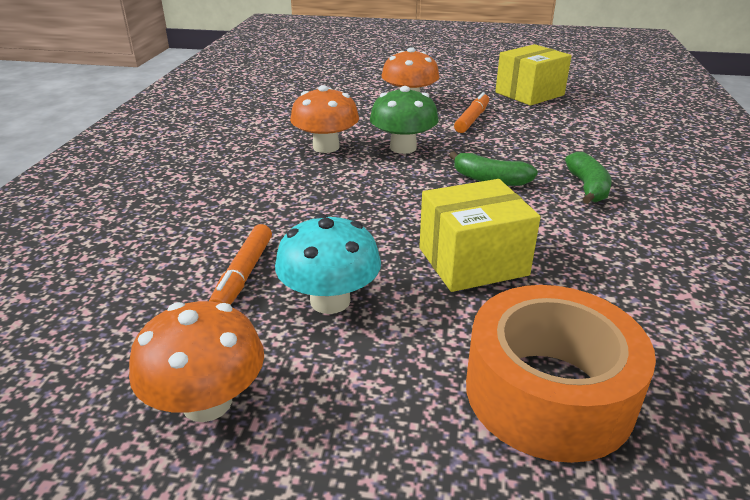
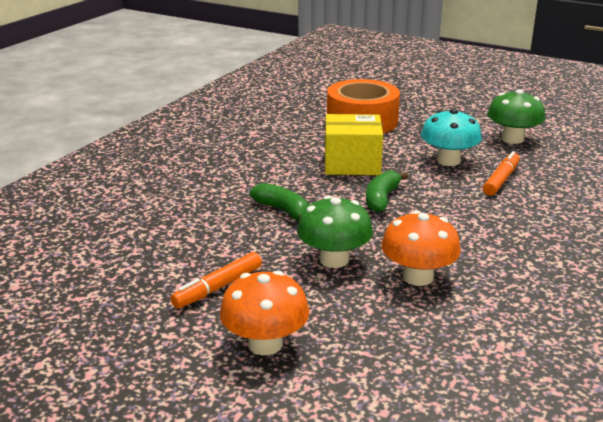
camera: 160 degrees left, 5 degrees down
orange mushroom [129,301,264,422] -> green mushroom [487,89,545,144]
yellow box [495,44,572,106] -> none
green banana [565,152,612,204] -> green banana moved to [366,170,408,213]

